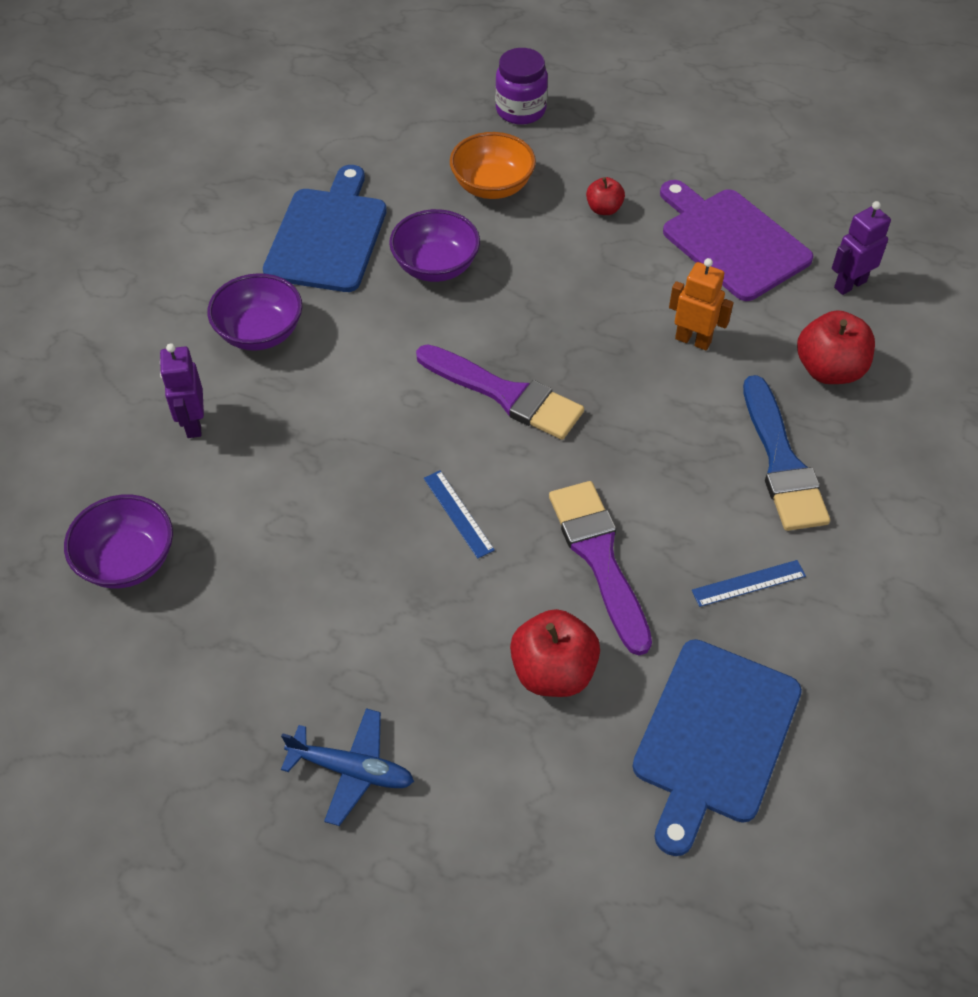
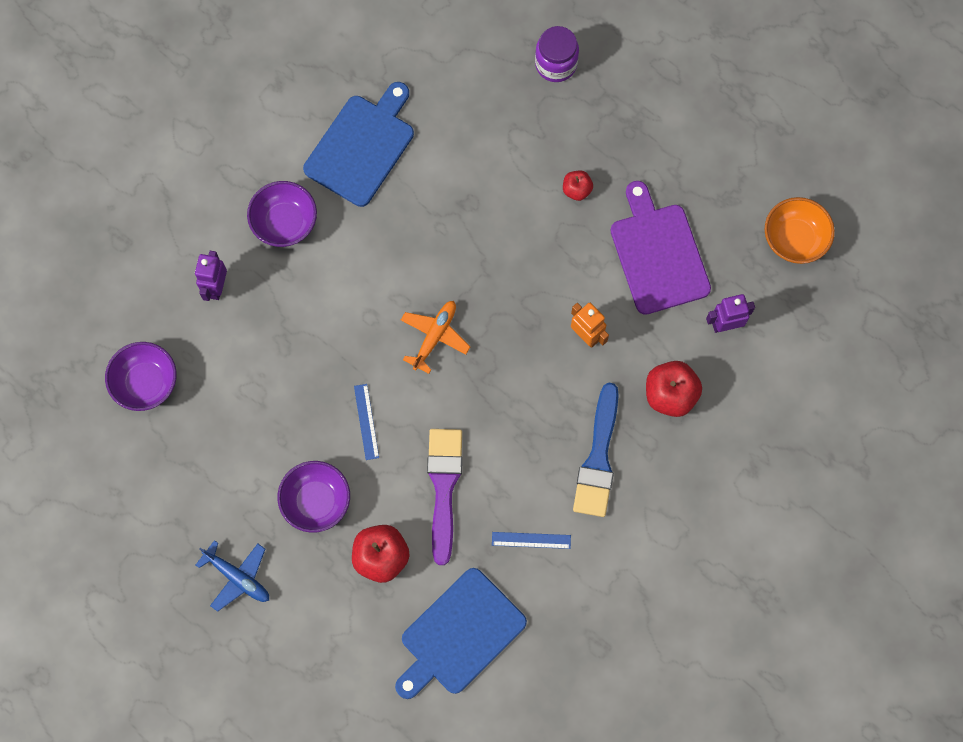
camera: 20 degrees right, 20 degrees up
purple bowl [389,209,480,282] -> purple bowl moved to [277,461,350,533]
purple brush [416,344,584,440] -> orange plane [401,301,470,374]
orange bowl [450,132,536,199] -> orange bowl moved to [765,197,835,264]

